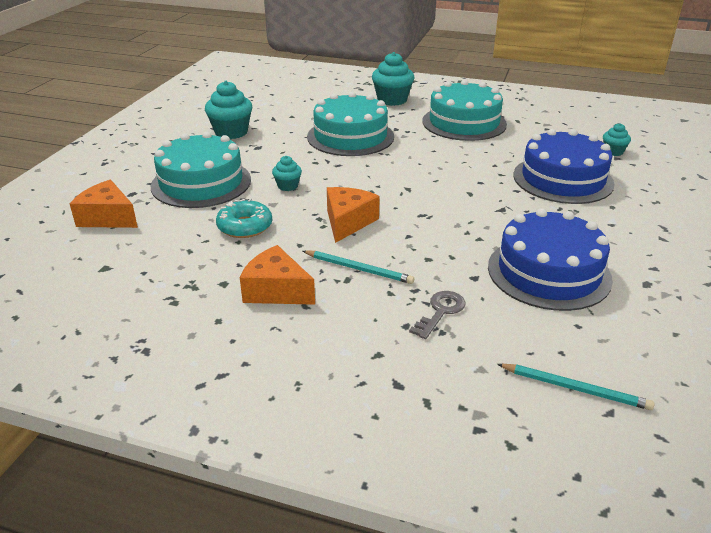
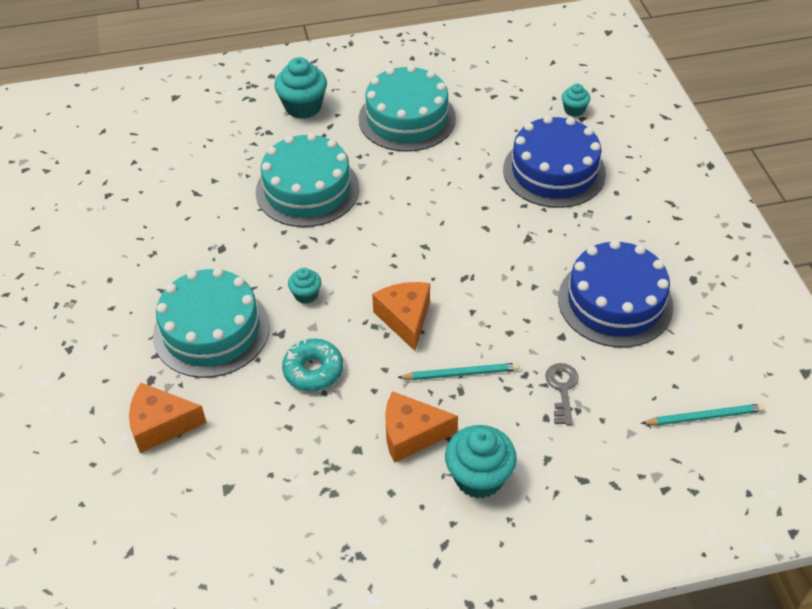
camera: 30 degrees left, 15 degrees up
turquoise cupcake [205,81,252,139] -> turquoise cupcake moved to [445,425,517,498]

